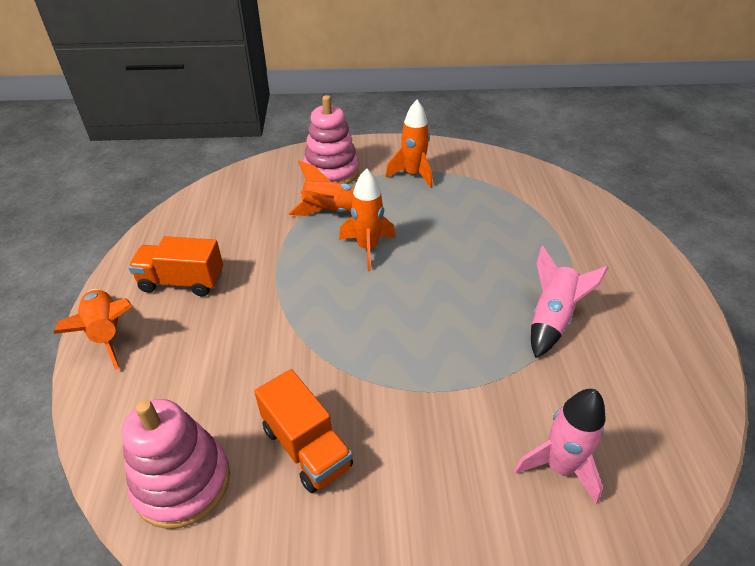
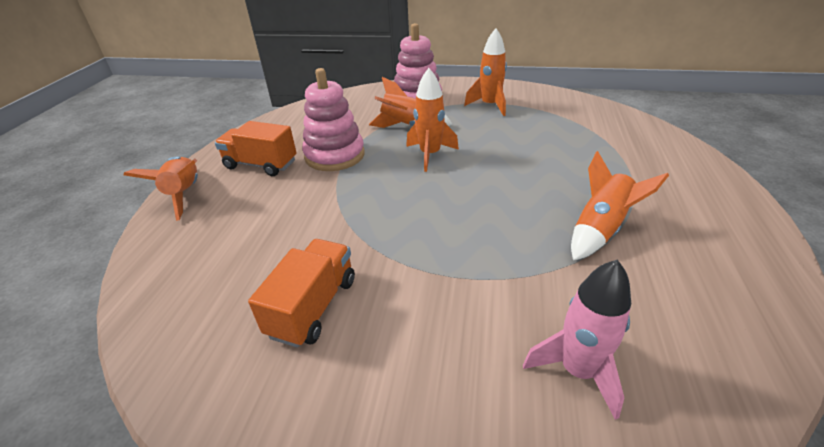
camera: 15 degrees right, 5 degrees down
pink stacking toy [121,399,230,529] -> pink stacking toy moved to [302,68,365,171]
orange truck [254,369,353,493] -> orange truck turned 135 degrees counterclockwise [248,239,355,348]
pink rocket [531,246,609,358] -> orange rocket [571,151,669,261]

